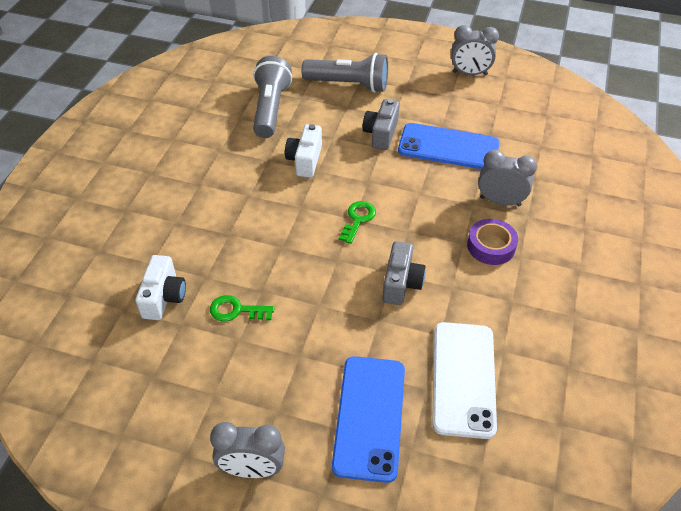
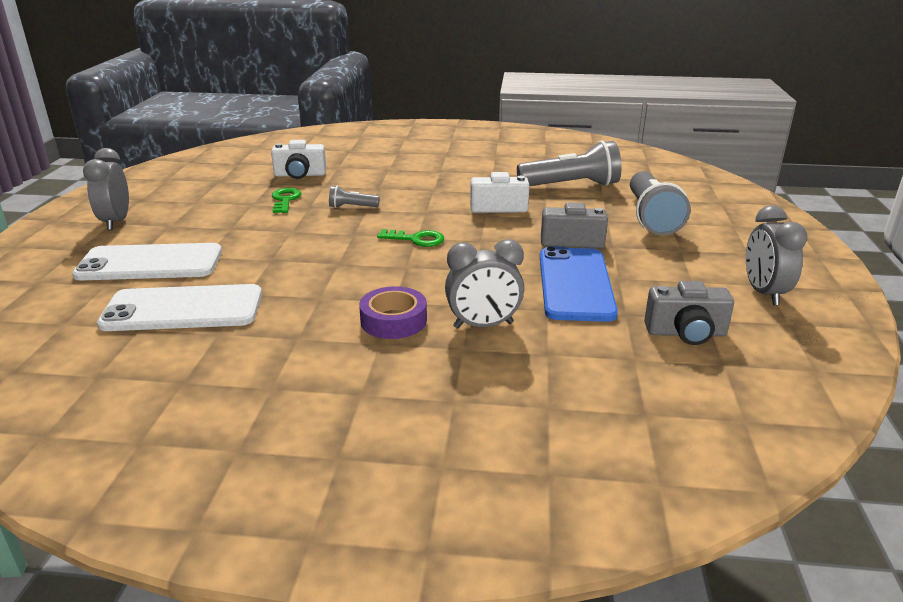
camera: 80 degrees right, 20 degrees down
blue phone [332,356,405,483] -> white phone [72,243,222,280]
grey camera [382,241,426,305] -> grey camera moved to [644,281,734,345]
grey clock [478,149,537,206] -> grey clock turned 75 degrees clockwise [445,239,524,329]
none -> grey flashlight [329,185,380,208]

